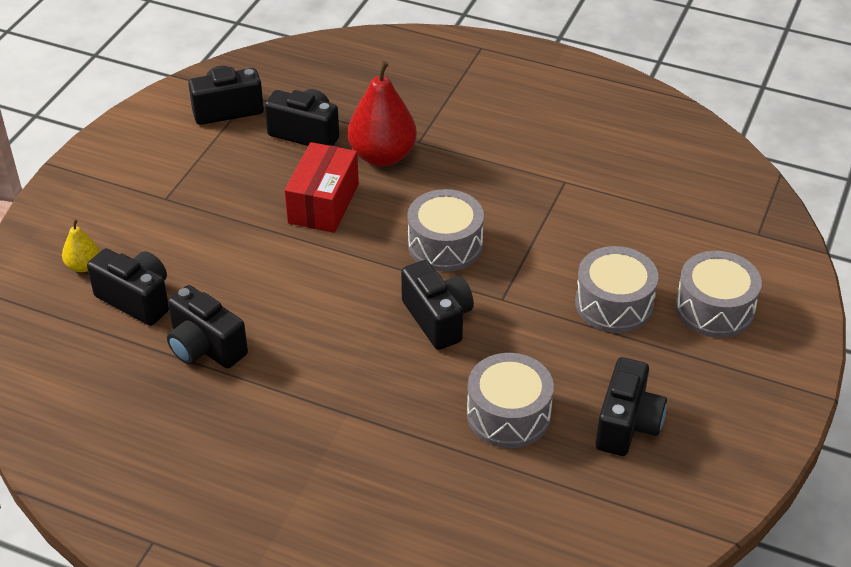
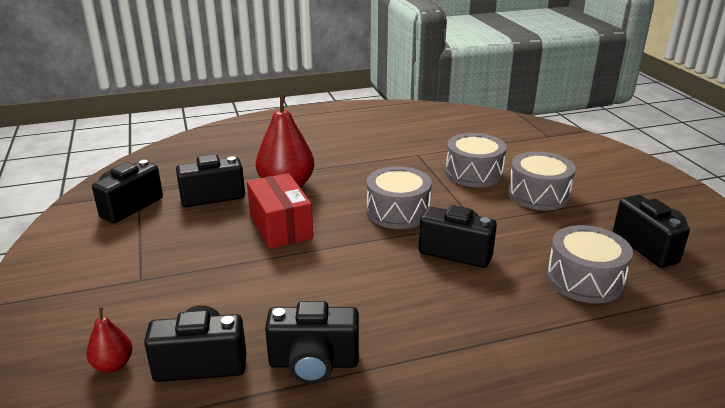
camera: 40 degrees left, 15 degrees down
yellow pear [62,219,100,272] -> red pear [86,307,133,373]
grey drum [675,251,762,338] -> grey drum moved to [446,133,507,187]

